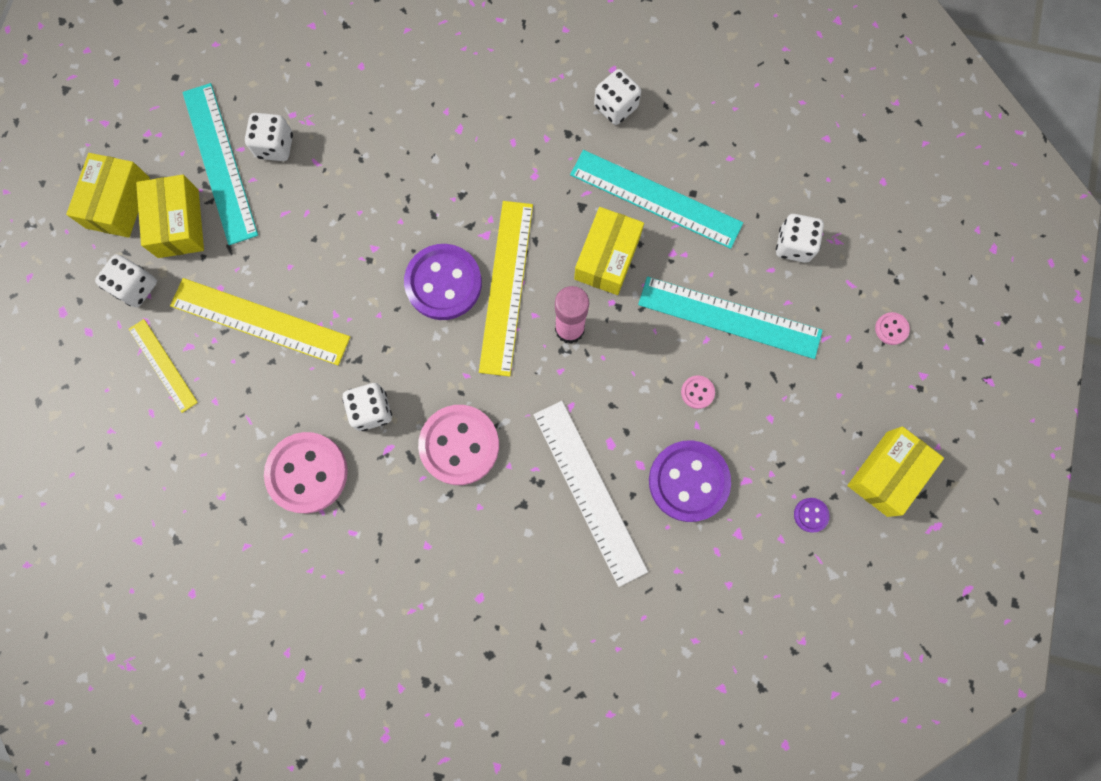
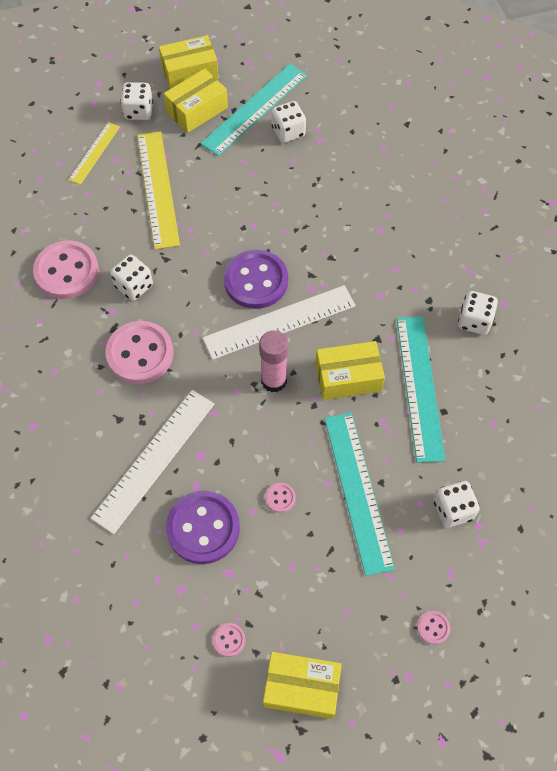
camera: 60 degrees right, 15 degrees down
yellow ruler [479,201,533,377] -> white ruler [203,285,356,360]
purple button [794,498,830,533] -> pink button [213,623,246,657]

